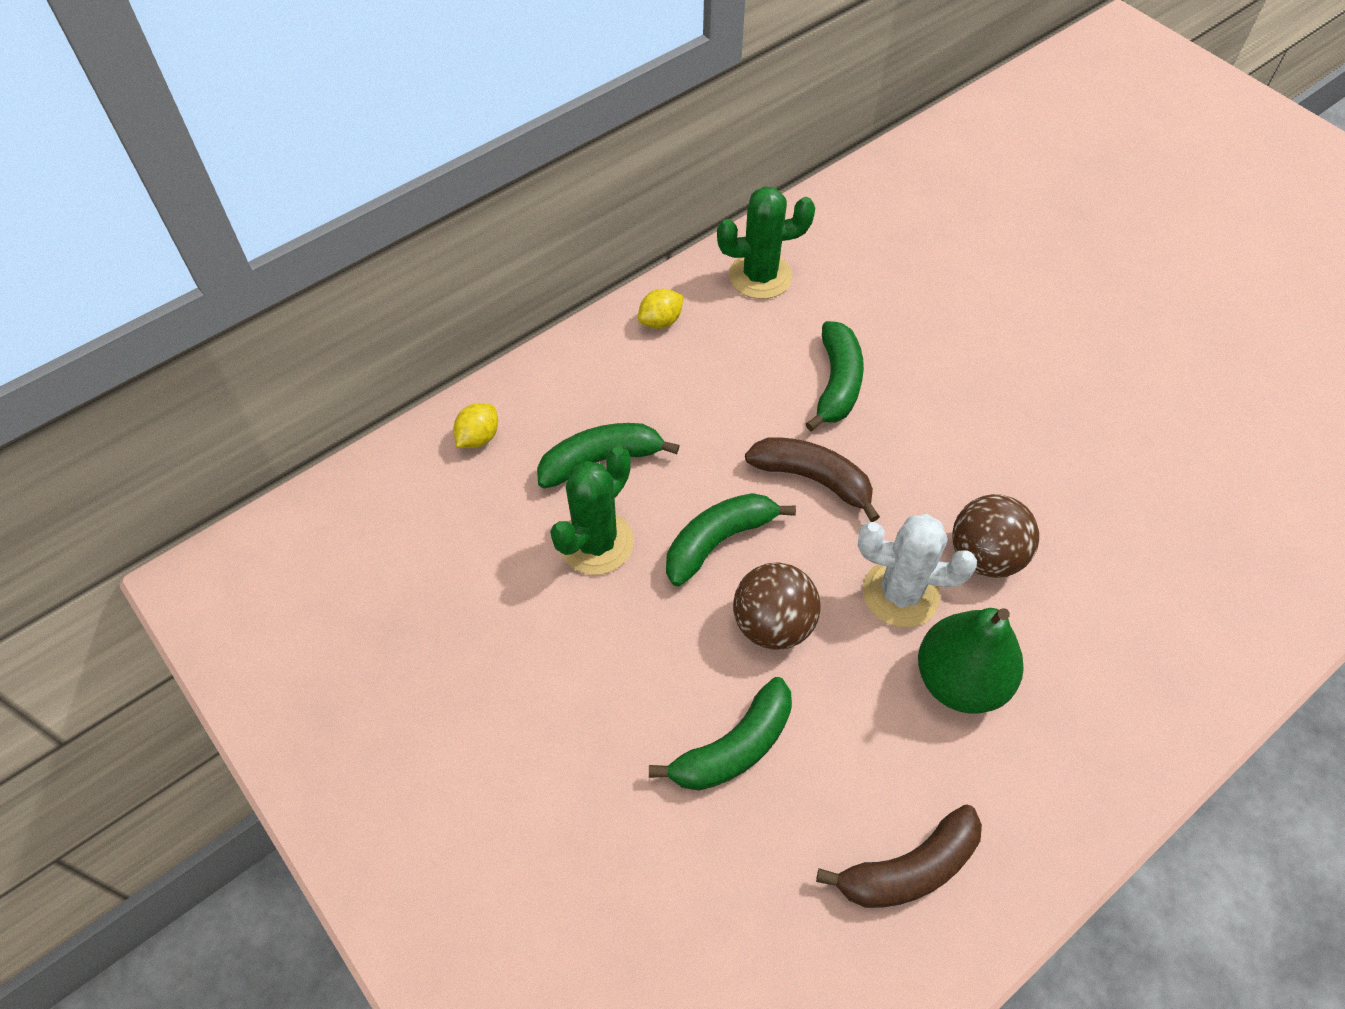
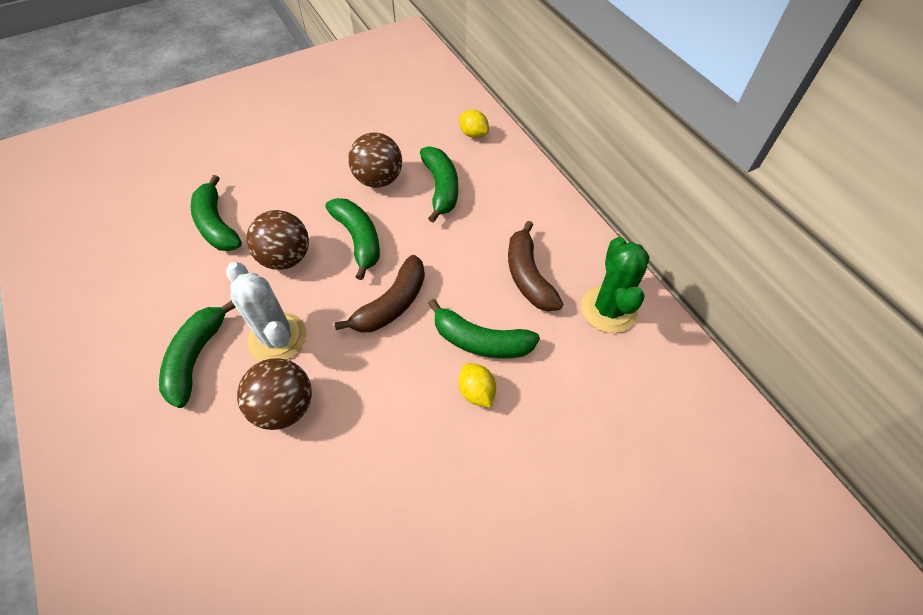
camera: 100 degrees right, 0 degrees up
green cactus [550,446,634,575] -> brown ball [348,132,402,188]
yellow lemon [638,289,683,329] -> yellow lemon moved to [459,363,496,408]
brown banana [816,805,982,908] -> brown banana moved to [508,221,563,311]
white cactus [858,514,977,628] -> white cactus turned 60 degrees counterclockwise [226,262,306,361]
green pear [918,608,1024,714] -> green banana [159,300,236,408]

